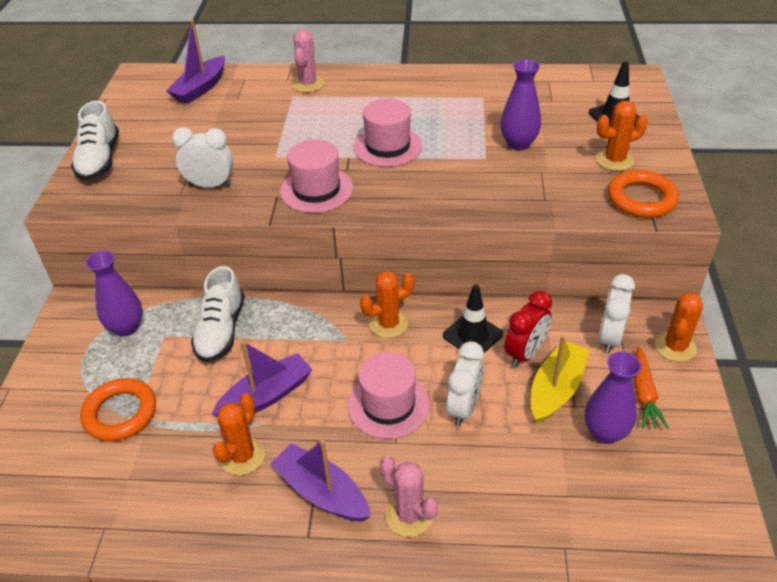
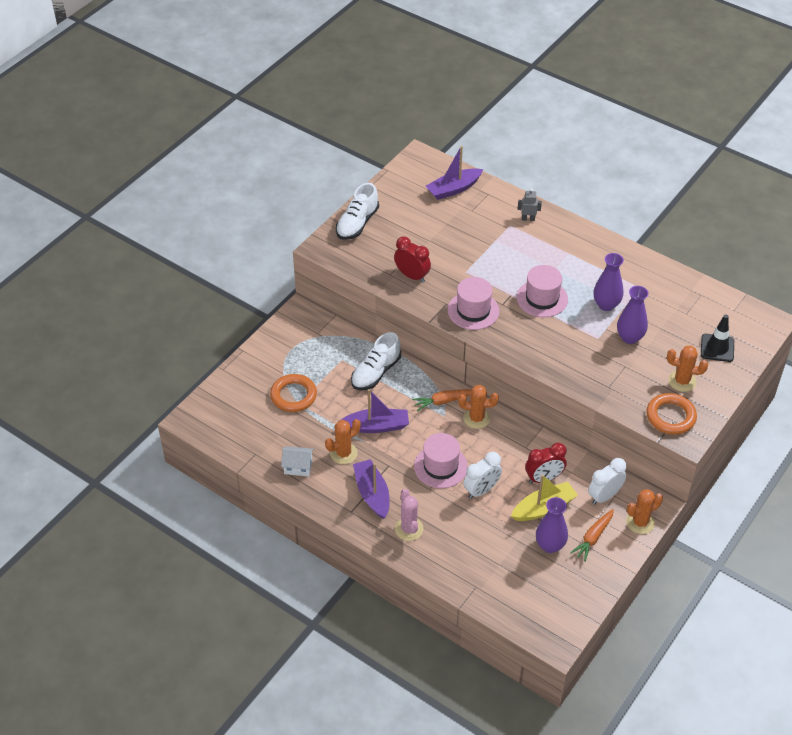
camera: 30 degrees right, 5 degrees up
purple vase [86,251,143,337] -> purple vase moved to [594,253,624,311]
white clock [172,127,234,188] -> red clock [394,236,431,283]
pink cactus [292,29,324,92] -> grey robot [518,188,542,221]
black traffic cone [443,284,503,353] -> none
none -> white house [281,446,314,476]
none -> orange carrot [412,389,472,411]

